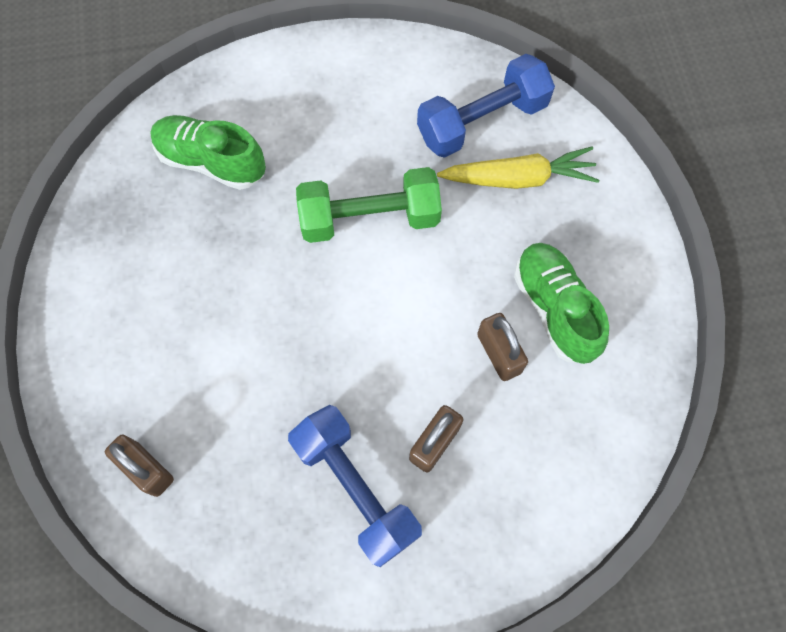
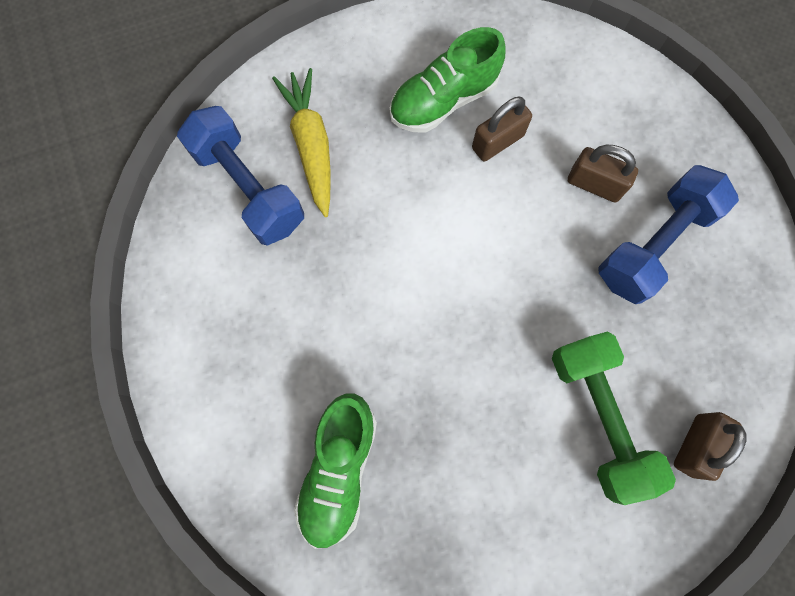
camera: 100 degrees left, 5 degrees up
green dumbbell [296,167,442,243] -> green dumbbell moved to [552,332,676,505]

